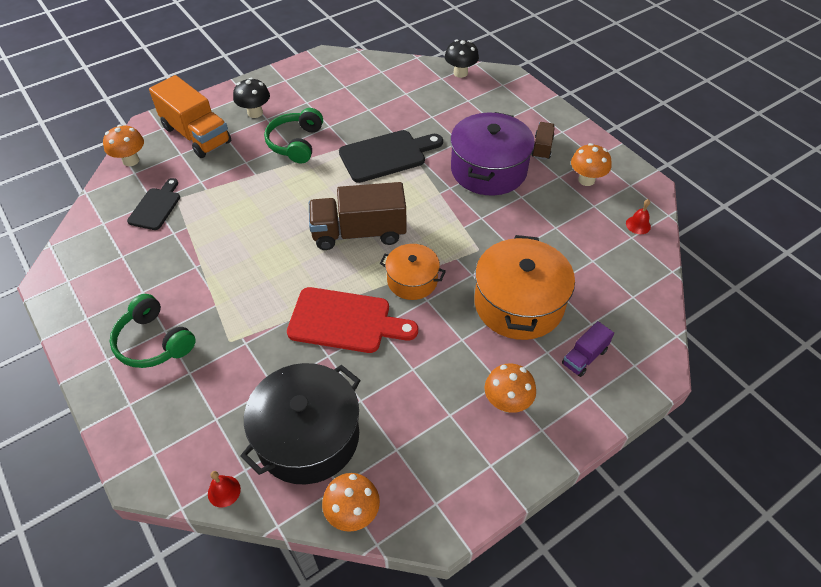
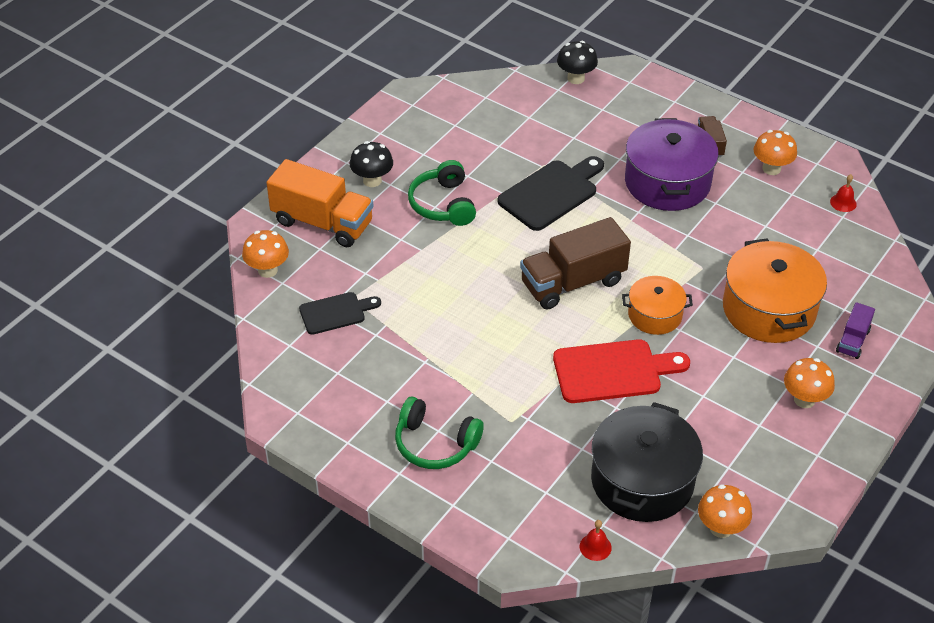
camera: 20 degrees left, 5 degrees down
black cutting board [127,178,180,230] -> black cutting board turned 75 degrees clockwise [299,292,381,335]

